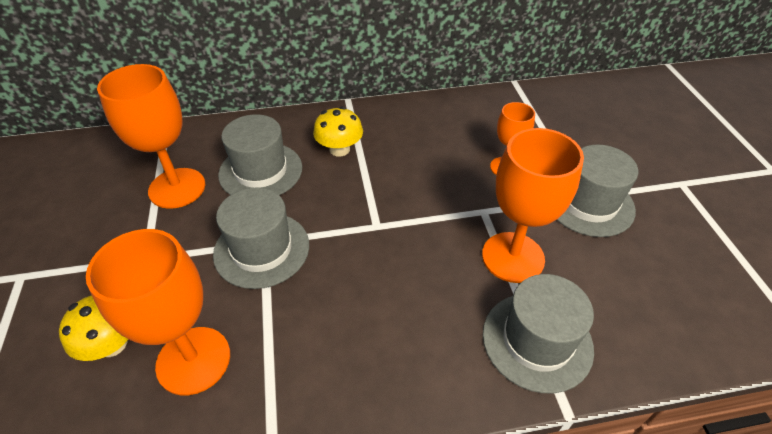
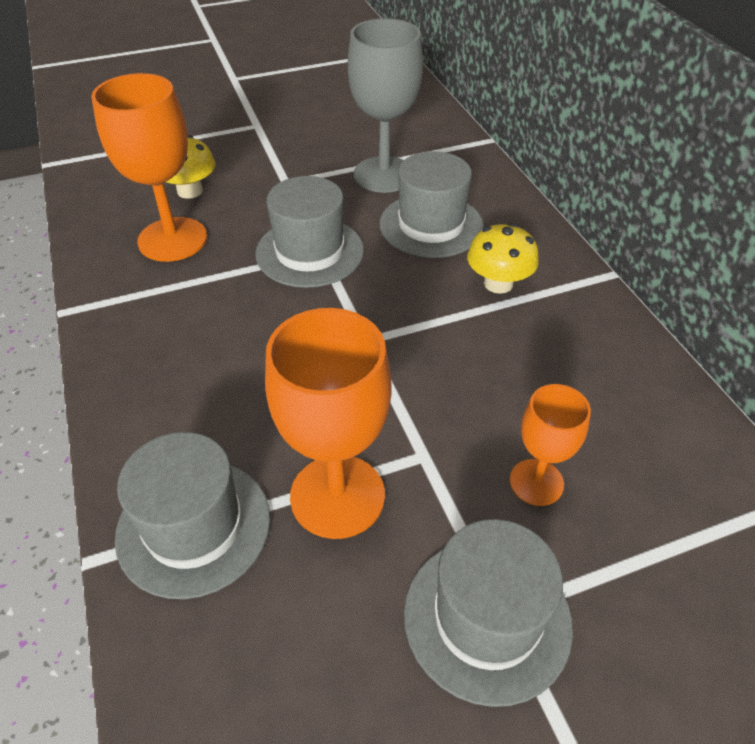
camera: 80 degrees right, 0 degrees up
orange goblet [97,64,205,209] -> grey goblet [348,18,423,193]

